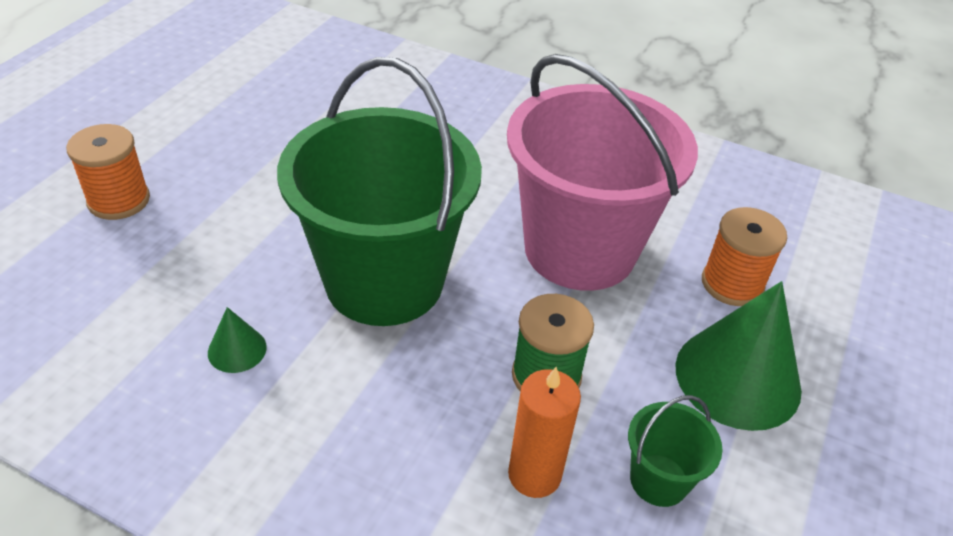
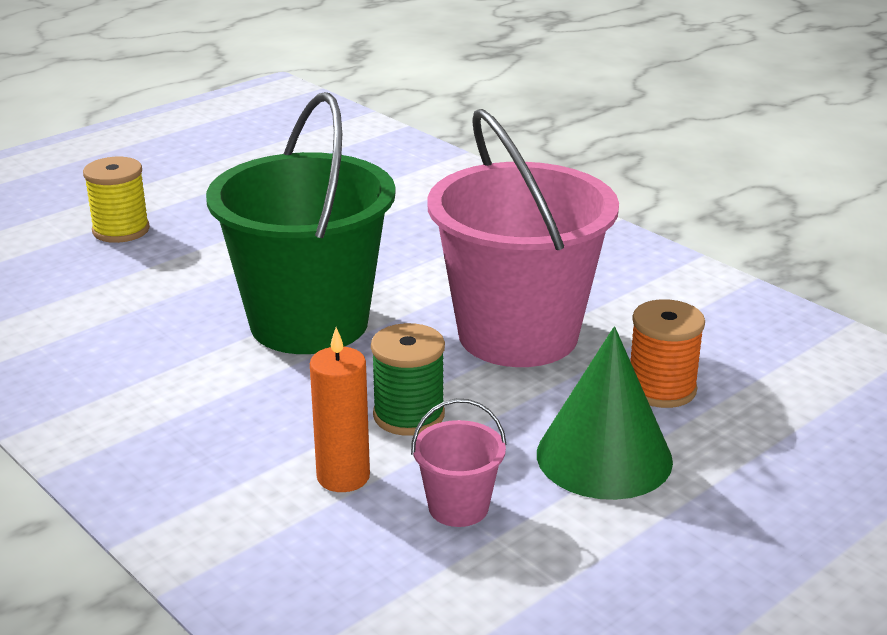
camera: 25 degrees right, 15 degrees down
orange spool [66,124,150,220] -> yellow spool [83,157,150,243]
green cone [208,307,267,373] -> none
green bucket [628,395,723,507] -> pink bucket [411,399,507,527]

